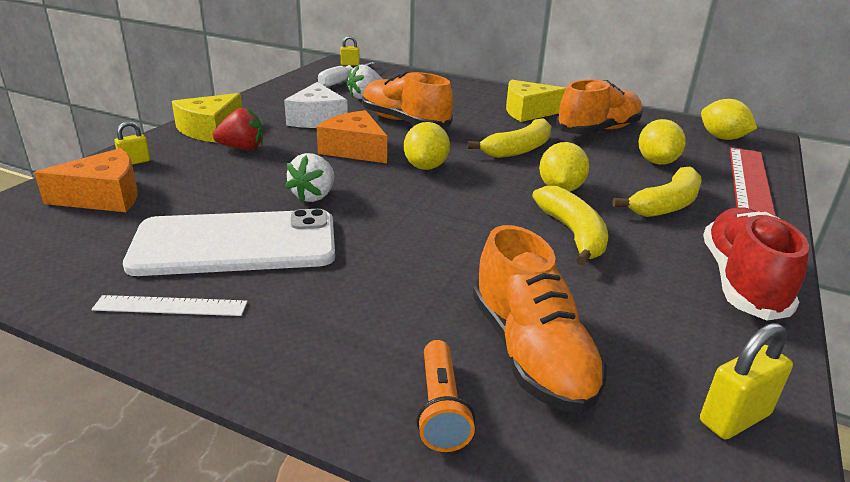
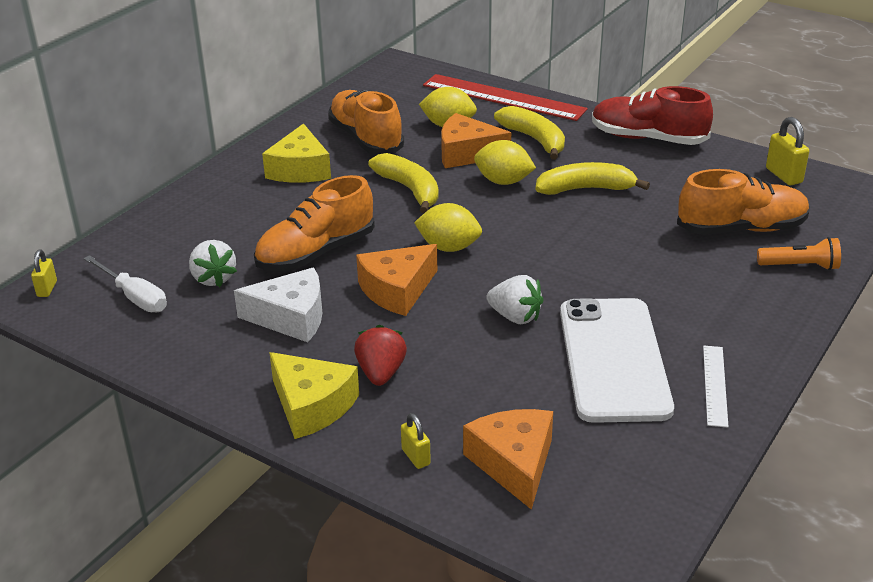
camera: 80 degrees left, 5 degrees up
yellow lemon [701,99,757,140] -> none
none -> orange cheese [441,113,511,168]

